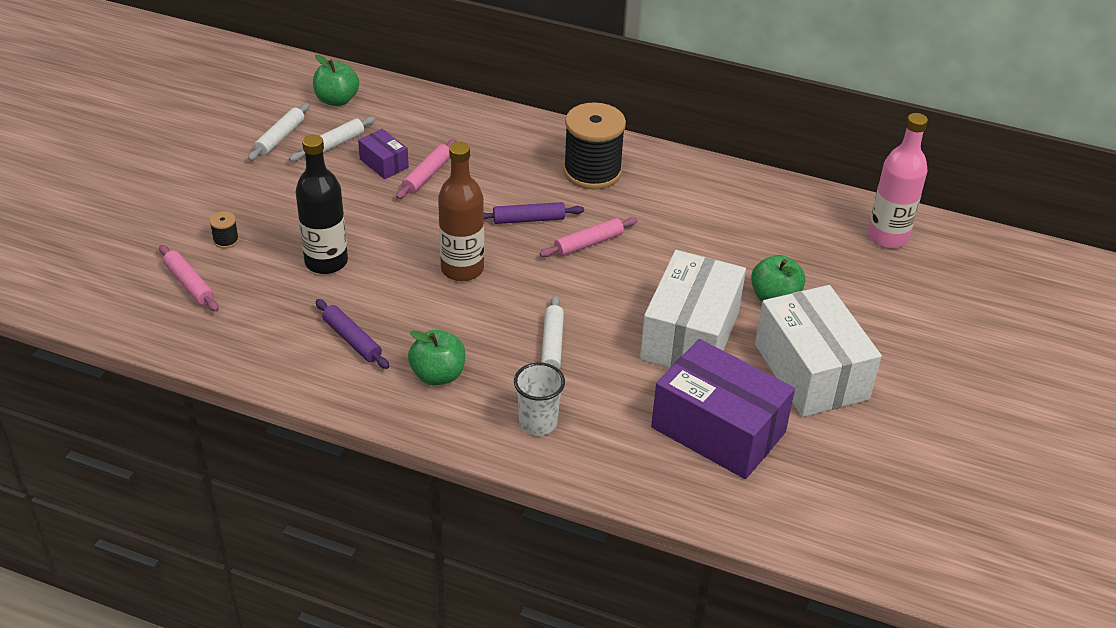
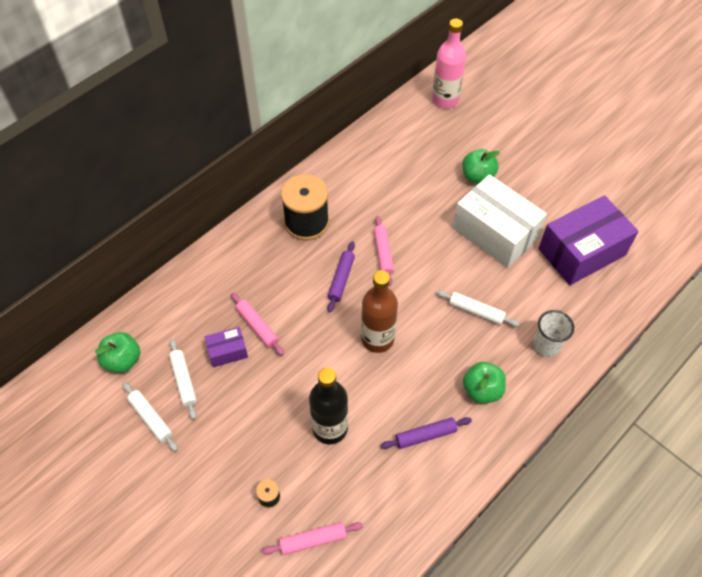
camera: 65 degrees left, 15 degrees up
white box [755,285,882,417] -> none

